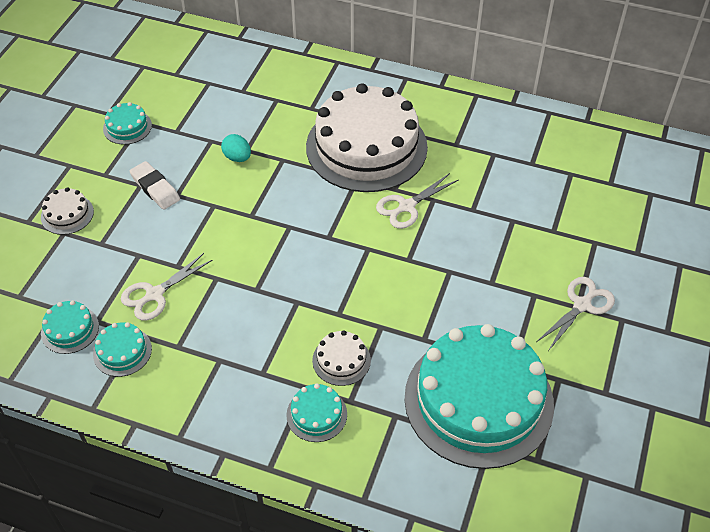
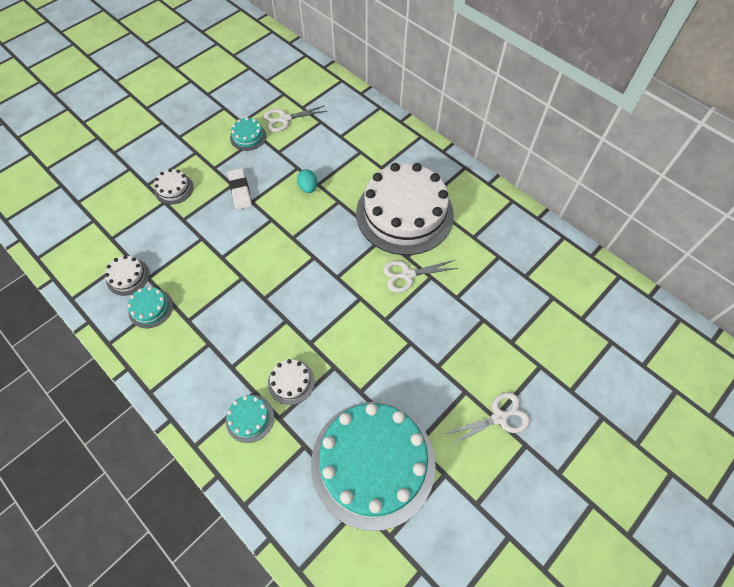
camera: 25 degrees right, 10 degrees up
turquoise cake [41,300,99,354] -> white cake [105,255,150,296]
white scissors [121,253,212,321] -> white scissors moved to [264,105,327,132]

